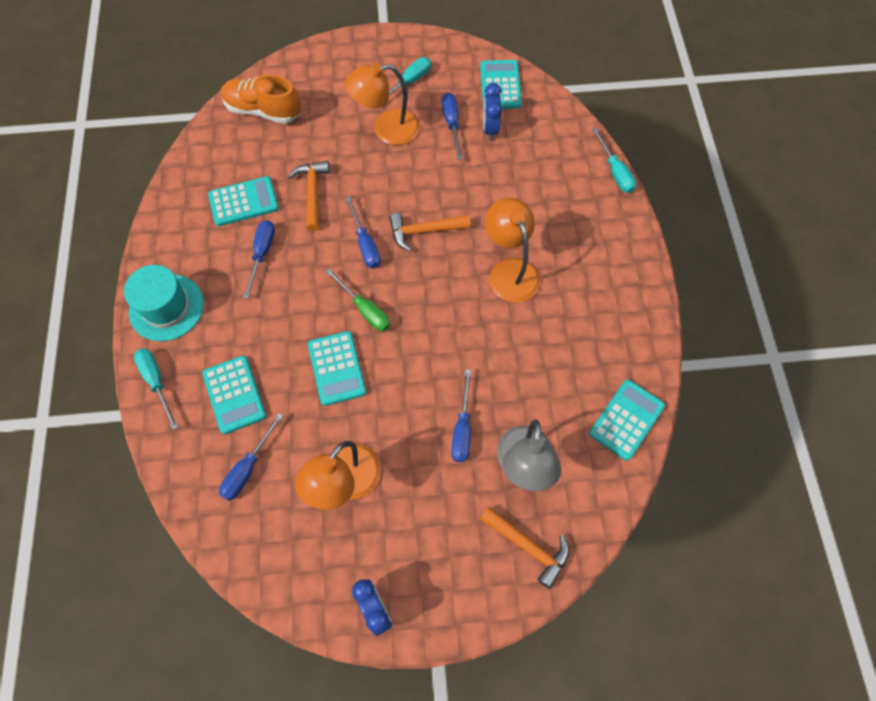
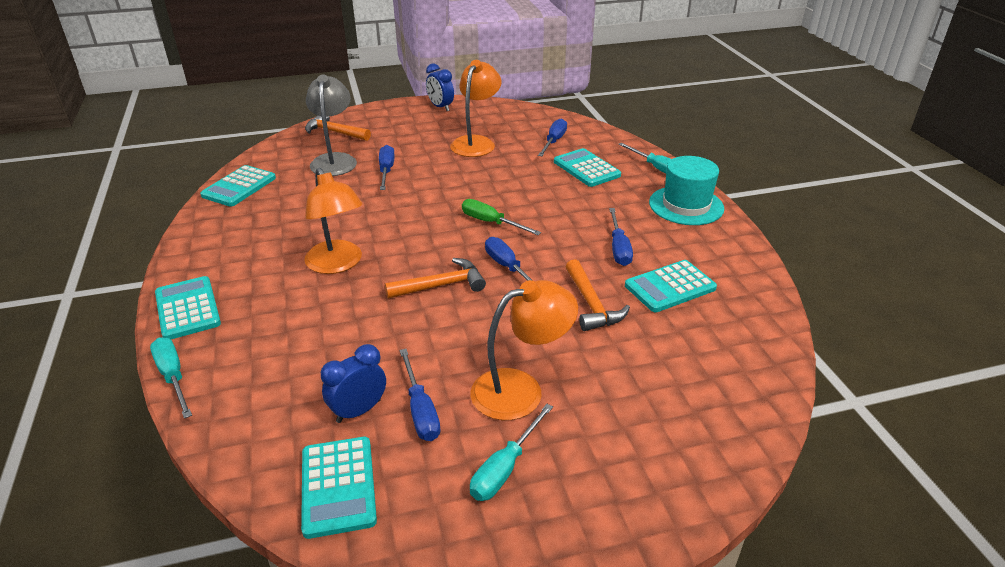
camera: 170 degrees right, 30 degrees down
orange shoe [221,75,301,124] -> none
turquoise calculator [308,331,366,406] -> turquoise calculator moved to [155,276,221,339]
blue clock [483,83,502,141] -> blue clock turned 120 degrees counterclockwise [321,344,386,423]

